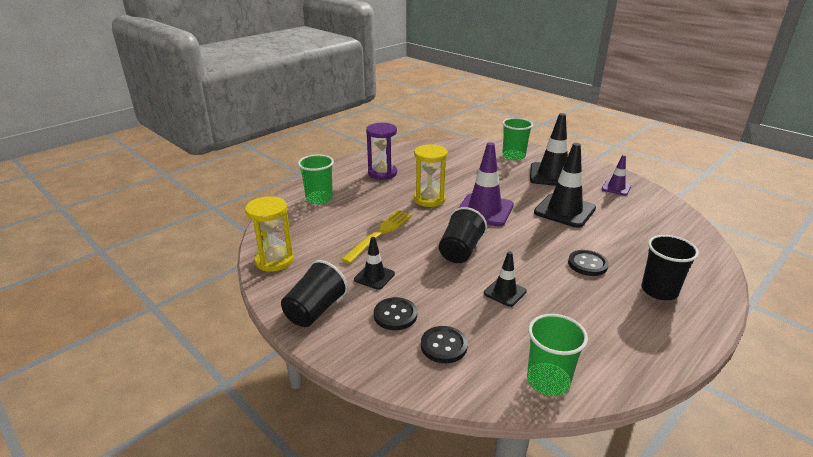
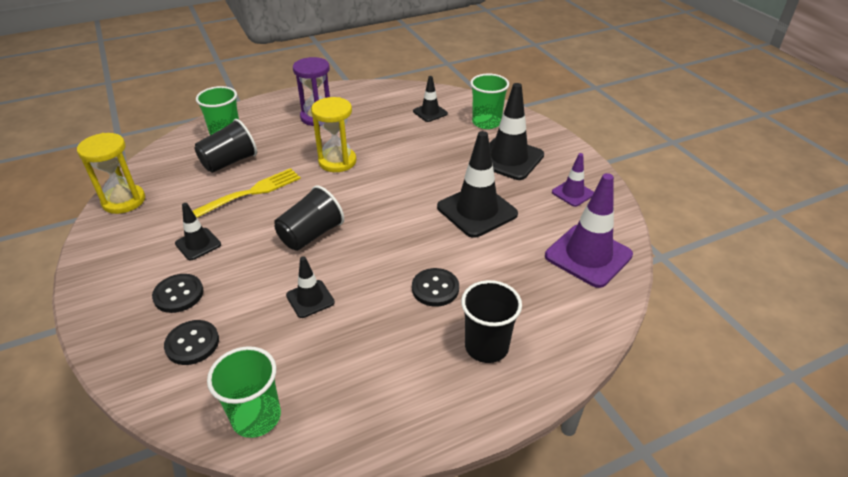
camera: 20 degrees right, 10 degrees up
black cup [281,260,348,327] -> black cup moved to [194,119,257,173]
purple traffic cone [459,142,514,226] -> purple traffic cone moved to [545,173,633,288]
none -> black traffic cone [413,76,448,122]

